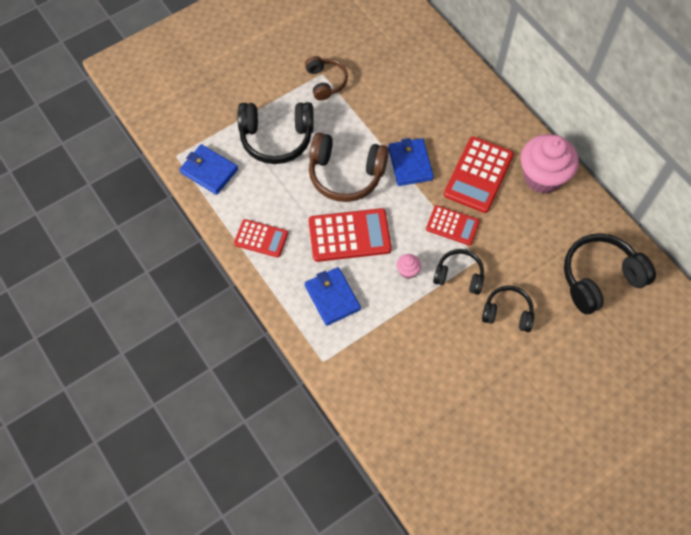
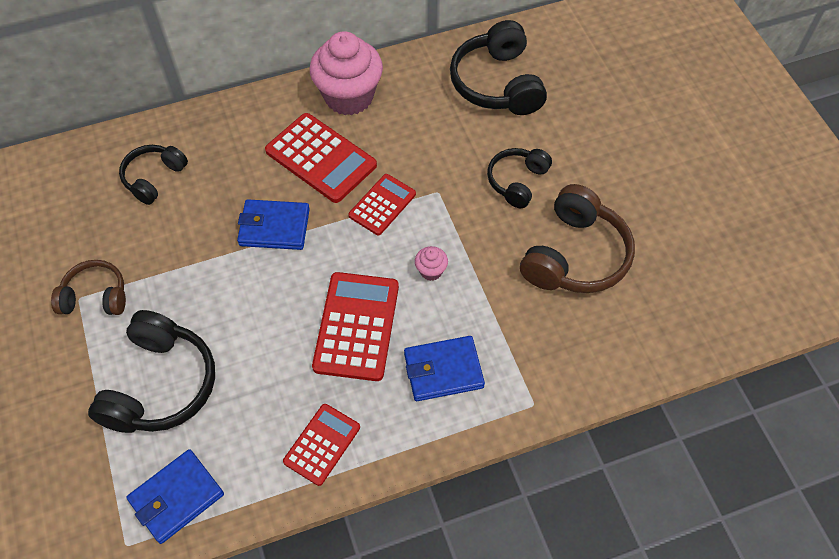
camera: 75 degrees left, 5 degrees down
brown headphones [309,132,389,202] -> brown headphones moved to [520,184,635,293]
black headphones [433,249,484,295] -> black headphones moved to [119,145,188,205]

